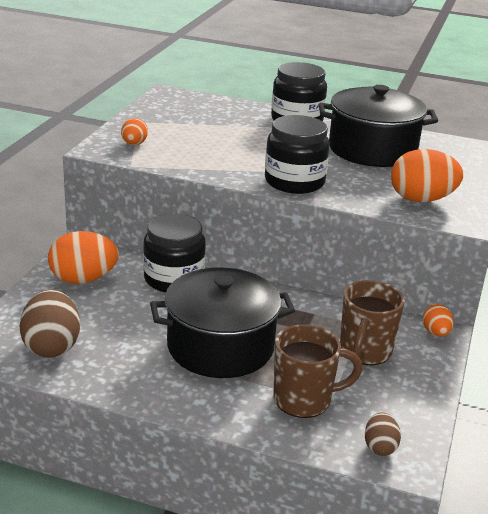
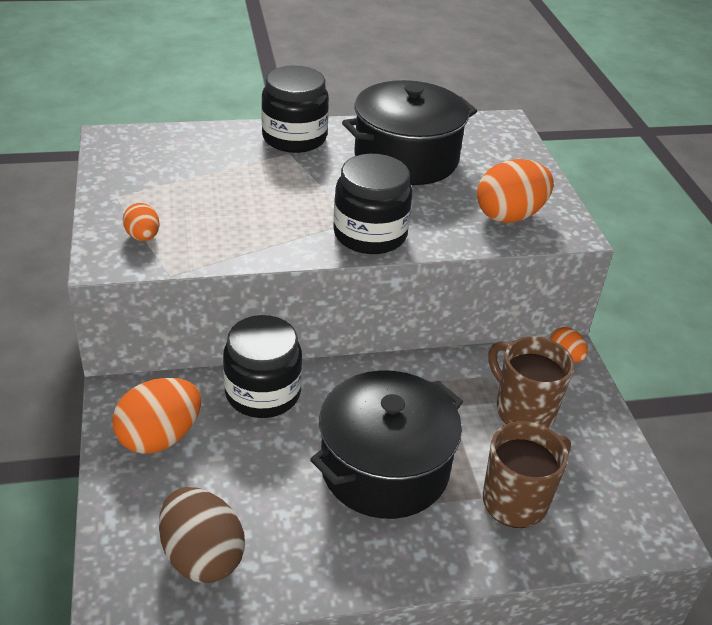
camera: 30 degrees left, 10 degrees up
brown mug [340,280,405,365] -> brown mug turned 150 degrees clockwise [488,336,574,428]
brown egg [365,412,401,456] -> none

